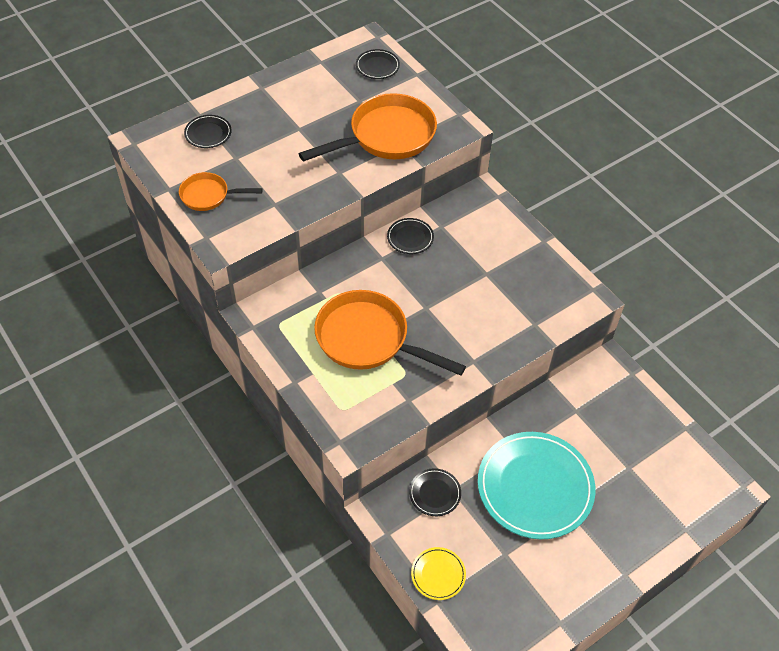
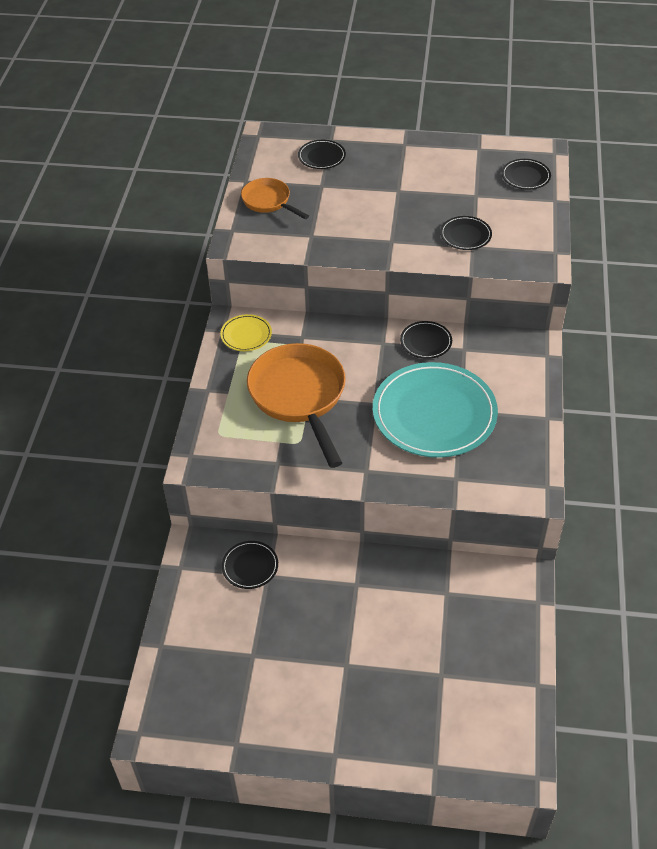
camera: 45 degrees right, 5 degrees down
orange pan [299,93,437,162] -> black plate [440,216,492,250]
yellow plate [411,547,466,600] -> yellow plate moved to [220,314,272,351]
turquoise plate [478,432,596,539] -> turquoise plate moved to [373,362,498,458]

